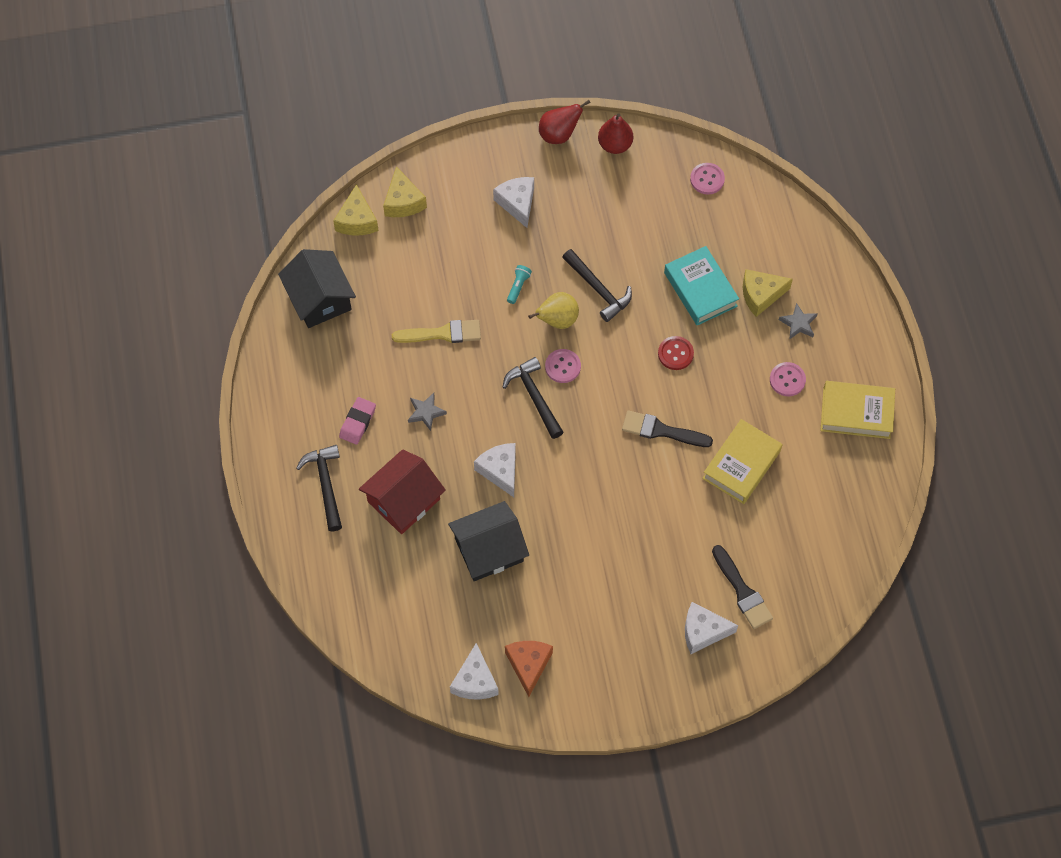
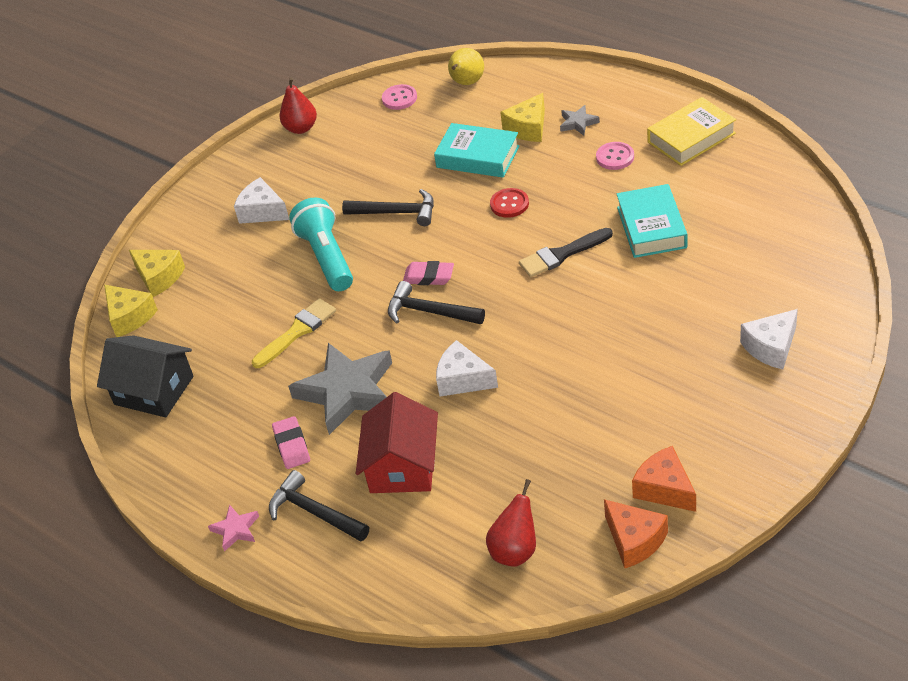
camera: 35 degrees left, 20 degrees down
grey star [408,393,447,431] -> grey star [288,343,392,435], size x2.26
black house [448,501,529,581] -> none
white cheese [450,643,499,700] -> orange cheese [604,499,668,568]
turquoise flashlight [507,265,532,304] -> turquoise flashlight [289,197,353,291], size x2.41
yellow pear [528,292,579,329] -> yellow pear moved to [448,48,484,85]
red pear [539,100,591,144] -> red pear moved to [486,479,536,567]
pink button [545,349,581,383] -> pink eraser [403,261,454,285]
yellow book [702,419,782,504] -> turquoise book [617,184,687,258]
black brush [712,545,773,629] -> none
none -> pink star [208,505,259,552]

